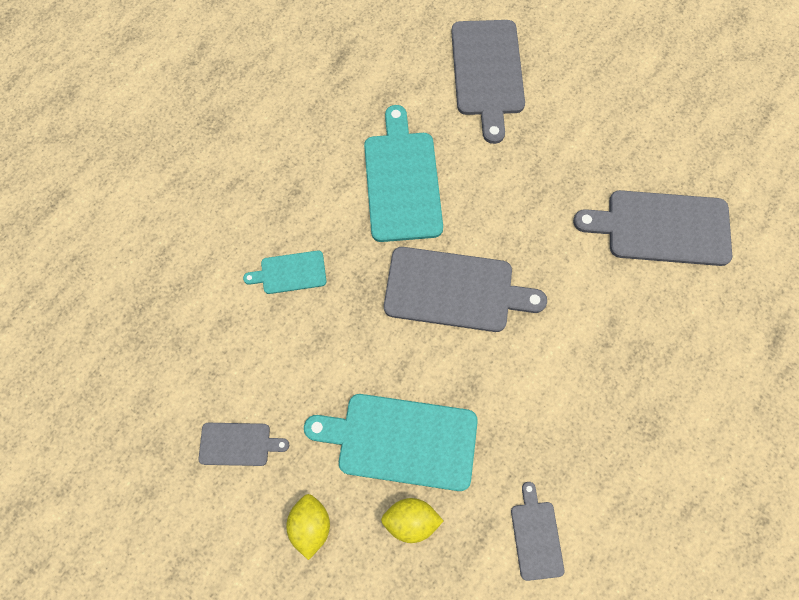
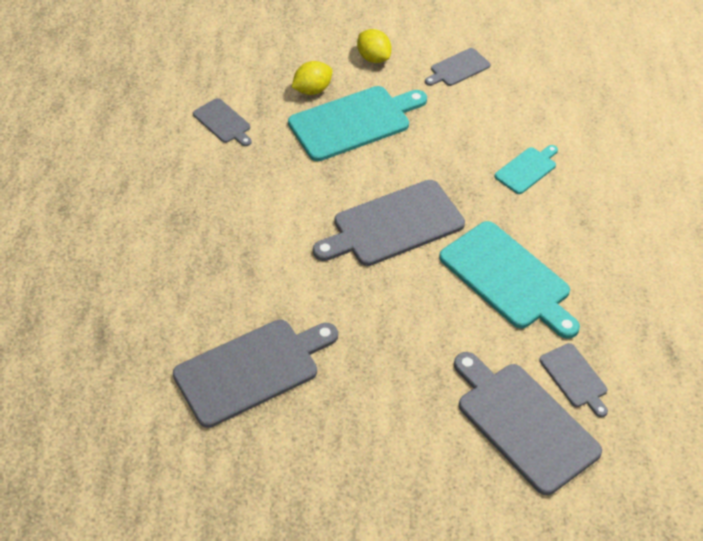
camera: 145 degrees right, 20 degrees down
none -> grey cutting board [539,343,608,417]

